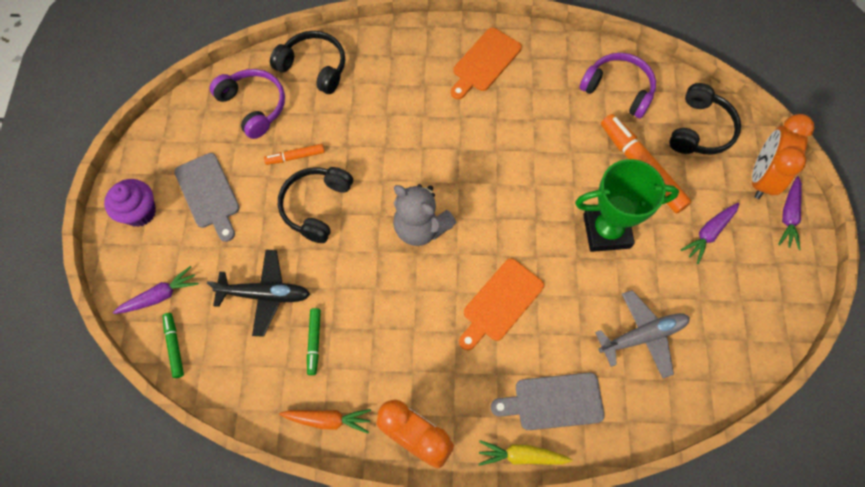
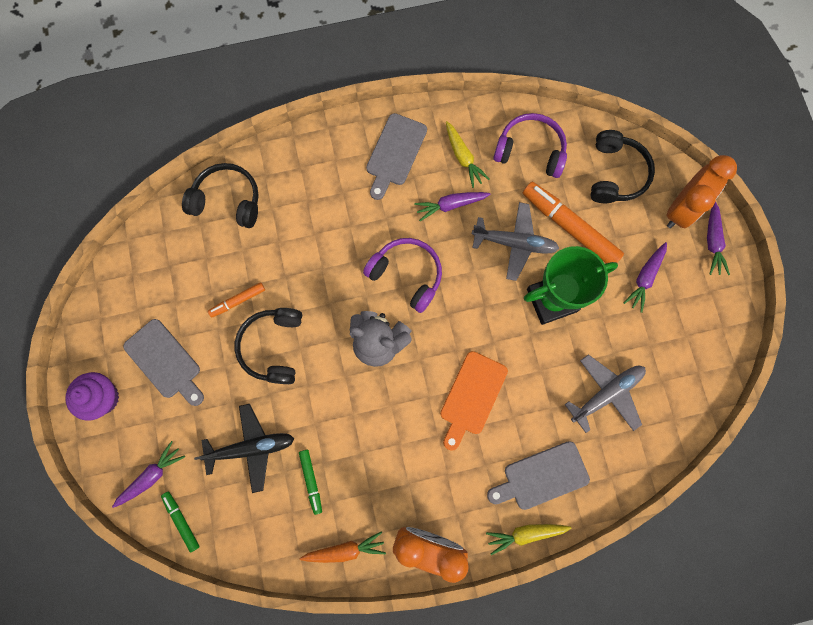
camera: 15 degrees left, 10 degrees up
purple headphones [210,69,285,139] -> purple headphones moved to [363,238,442,313]
orange cutting board [451,28,522,99] -> grey cutting board [366,113,427,200]
orange clock [752,114,814,199] -> orange clock turned 150 degrees counterclockwise [667,155,737,228]
none -> purple carrot [414,192,491,221]
none -> yellow carrot [446,121,490,188]
none -> grey plane [472,202,559,281]

